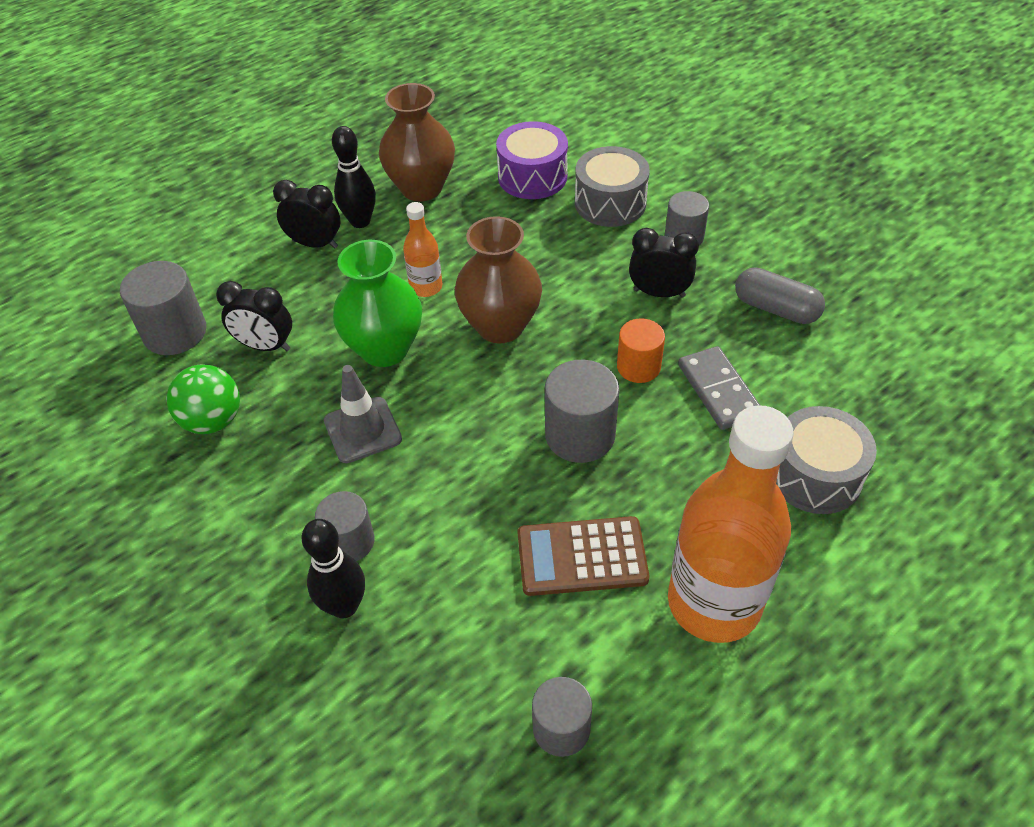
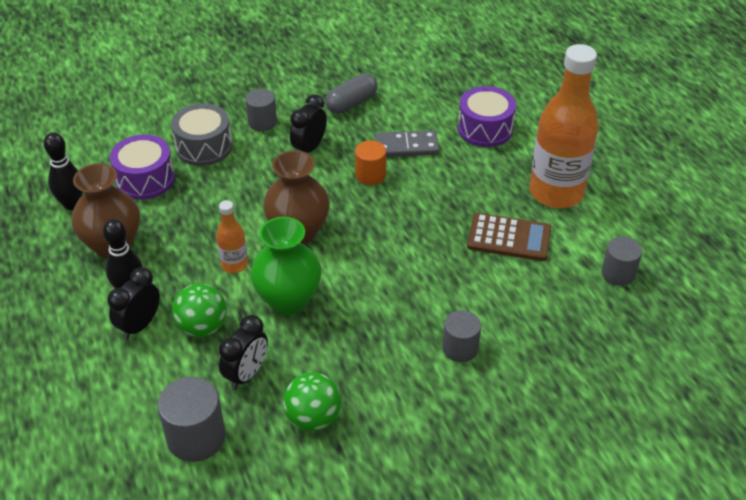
camera: 75 degrees left, 5 degrees down
black bowling pin [302,519,365,618] -> black bowling pin moved to [44,132,83,210]
grey traffic cone [324,365,402,463] -> none
brown calculator [518,516,649,596] -> brown calculator turned 90 degrees counterclockwise [467,213,551,261]
grey cylinder [545,360,619,463] -> none
grey drum [776,406,877,514] -> purple drum [458,86,516,147]
none -> green ball [172,283,227,337]

